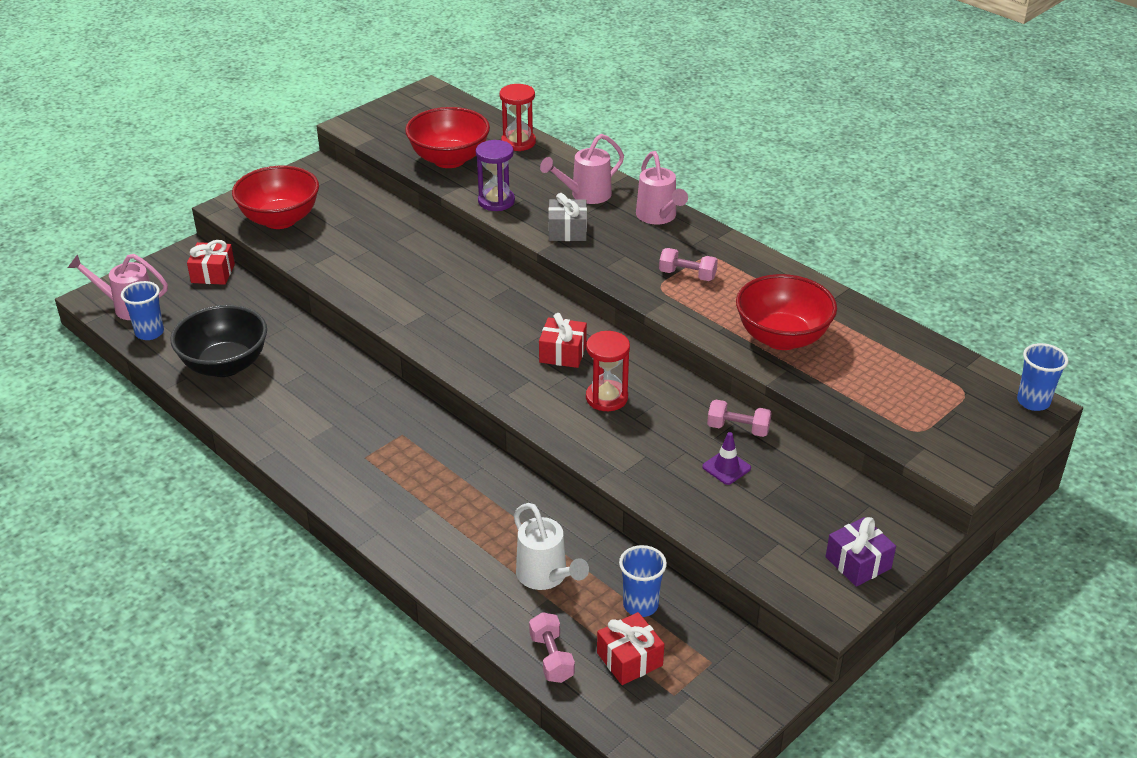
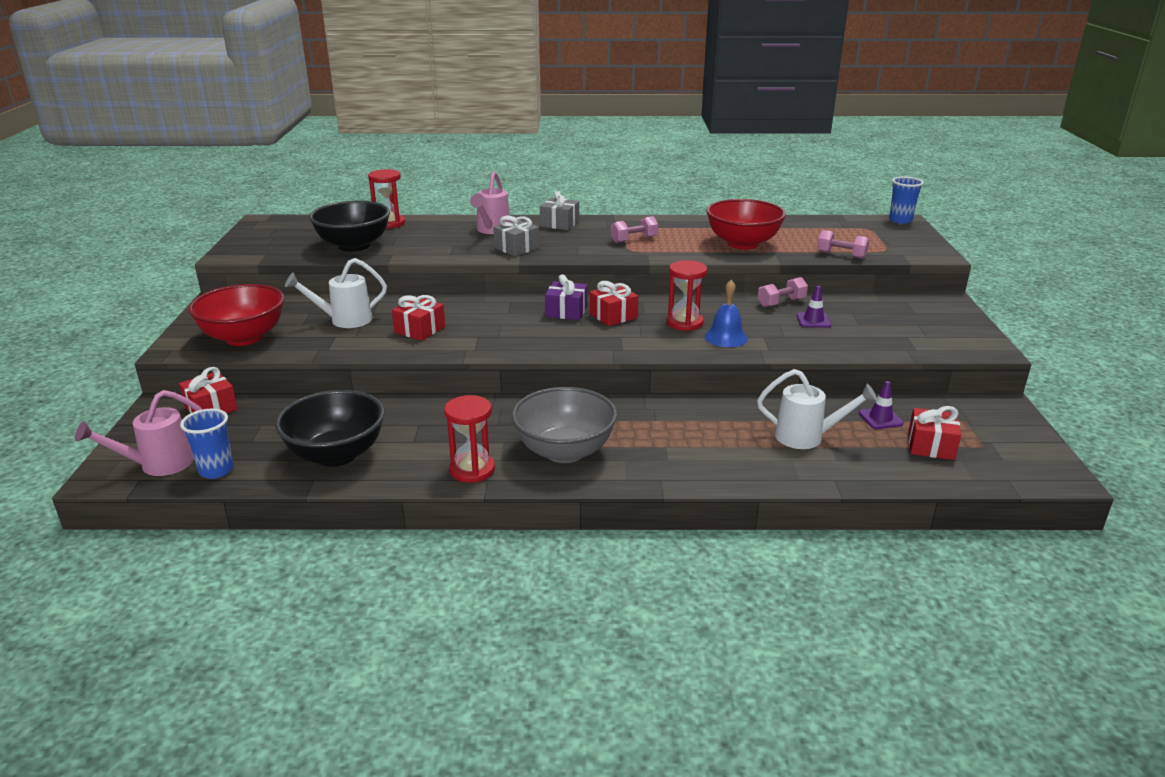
camera: 45 degrees left, 10 degrees down
red bowl [405,107,490,168] -> black bowl [309,201,390,252]
purple hourglass [476,140,515,211] -> none
pink dumbbell [529,612,575,683] -> pink dumbbell moved to [817,230,869,259]
blue cup [619,545,667,617] -> purple traffic cone [859,381,904,429]
pink watering can [636,151,688,224] -> grey gift [540,191,579,230]
purple gift [826,517,896,587] -> purple gift moved to [545,274,588,320]
none -> white watering can [285,258,387,328]
none -> red gift [392,295,445,341]
none -> red hourglass [444,395,495,483]
none -> grey bowl [511,387,617,463]
none -> blue bell [705,280,748,347]

